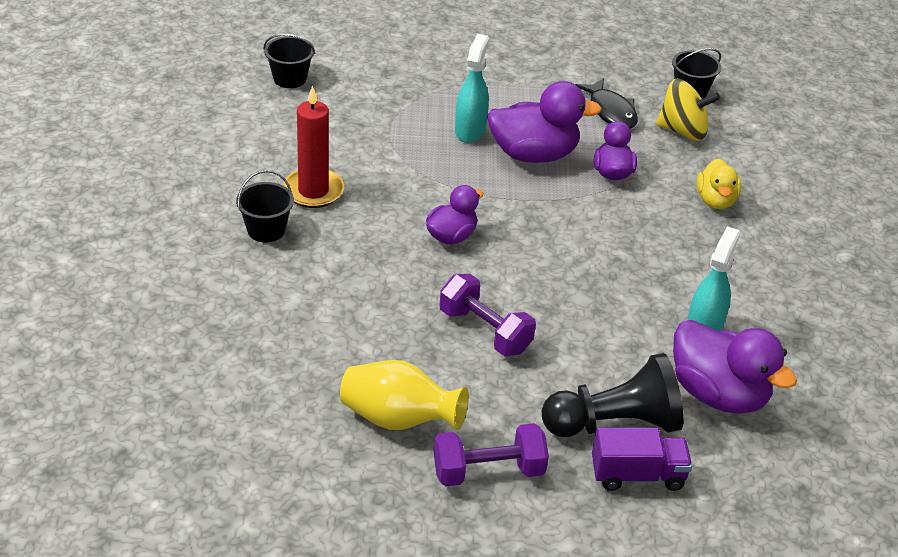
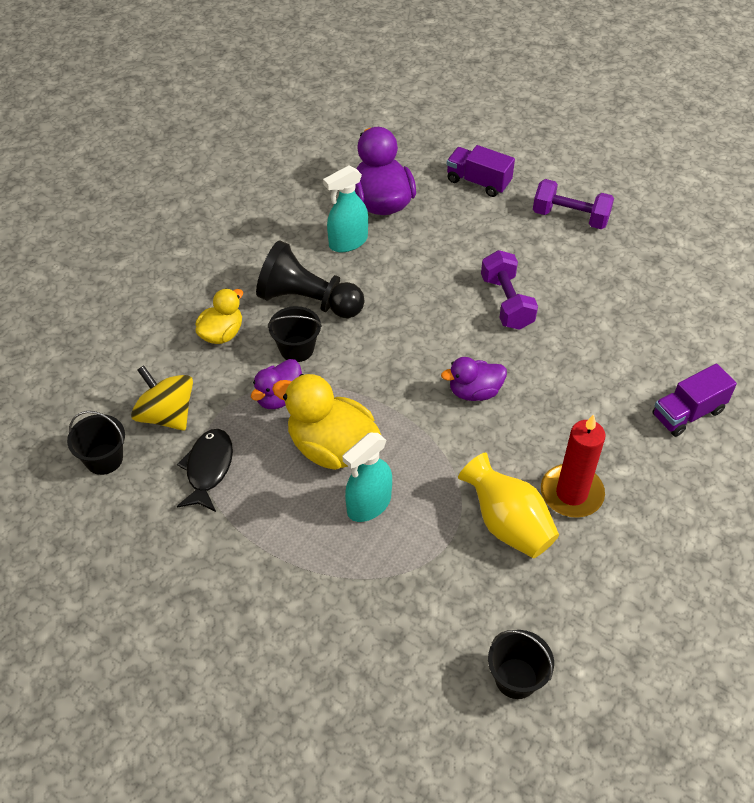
camera: 145 degrees left, 10 degrees up
black bucket [236,170,294,242] -> black bucket moved to [268,306,322,362]
yellow vase [340,360,469,430] -> yellow vase moved to [458,453,559,558]
purple duck [487,81,602,163] -> yellow duck [272,374,381,470]
black pawn [542,353,684,437] -> black pawn moved to [256,240,365,318]
none -> purple truck [652,364,737,437]

